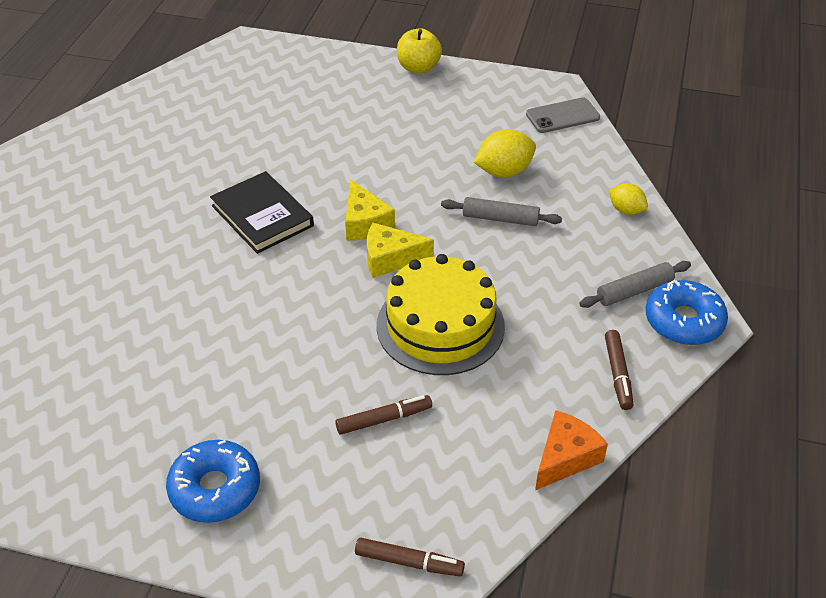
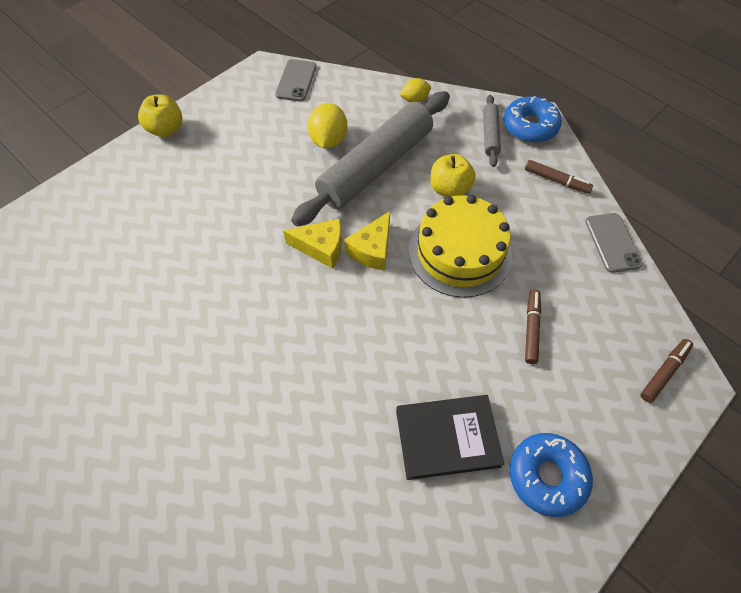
camera: 60 degrees left, 15 degrees up
black book [210,171,314,254] -> black book moved to [396,395,504,480]
grey rolling pin [441,197,562,226] -> grey rolling pin [291,91,450,227], size x2.26
orange cheese [535,410,608,490] -> grey phone [585,213,643,273]
none -> yellow apple [430,154,476,197]

